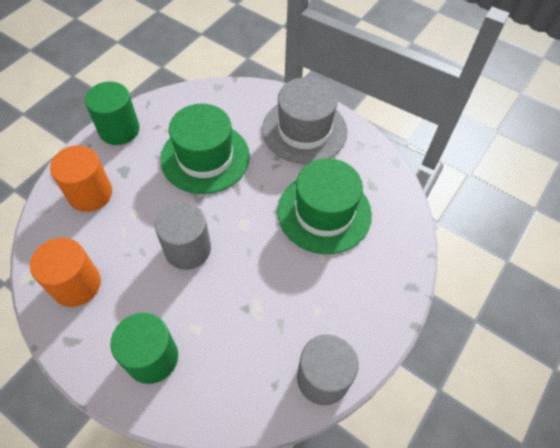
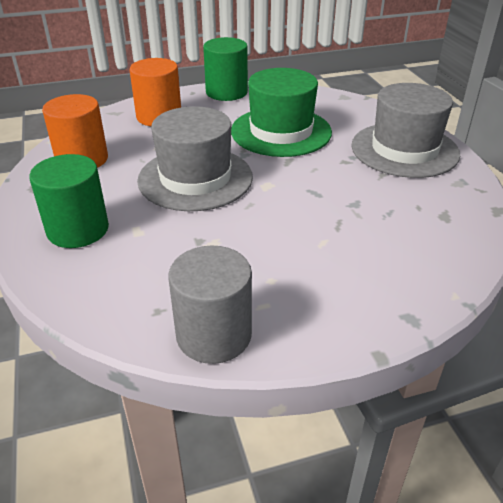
camera: 40 degrees right, 20 degrees down
grey cylinder [155,202,211,270] -> grey hat [137,106,253,211]
green hat [277,158,372,254] -> none

